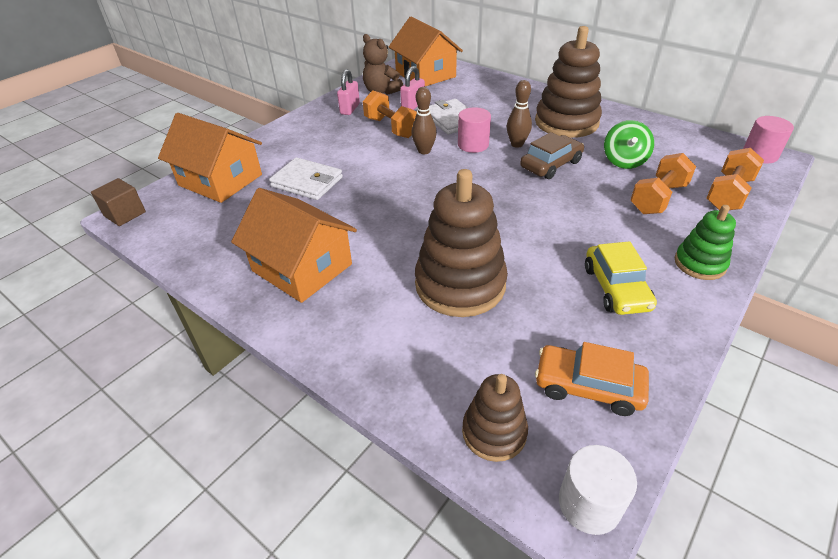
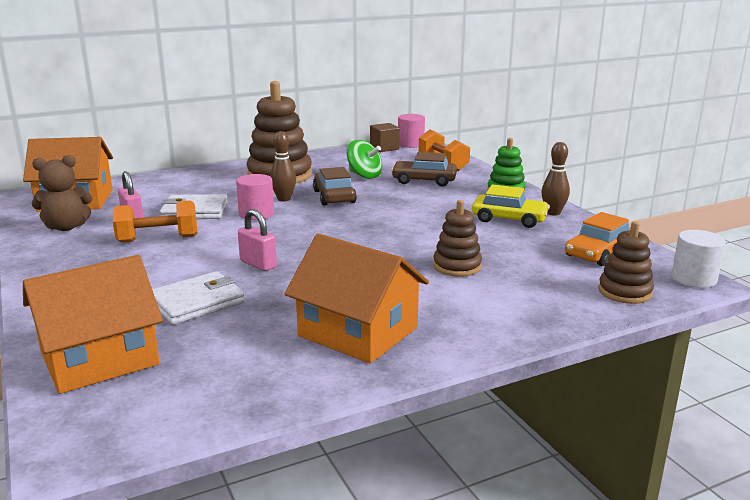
camera: 65 degrees left, 20 degrees down
brown cube [91,178,146,226] -> brown cube moved to [370,123,400,152]
orange house [231,188,357,303] -> orange house turned 60 degrees clockwise [284,234,429,364]
pink padlock [337,69,360,115] -> pink padlock moved to [238,209,277,271]
brown bowling pin [411,87,437,154] -> brown bowling pin moved to [541,142,570,216]
brown stacking toy [415,169,508,317] -> brown stacking toy [433,200,482,277], size x0.55
orange dumbbell [630,153,696,214] -> brown car [391,152,457,186]

